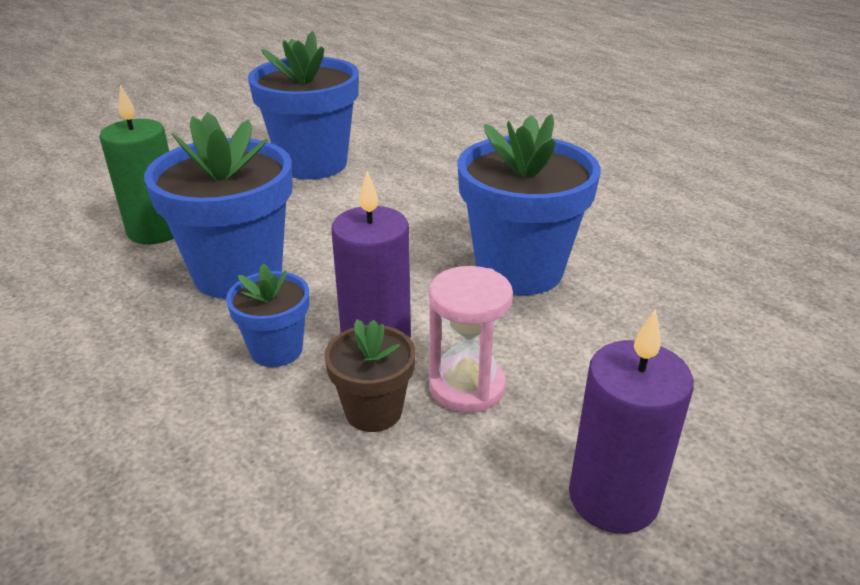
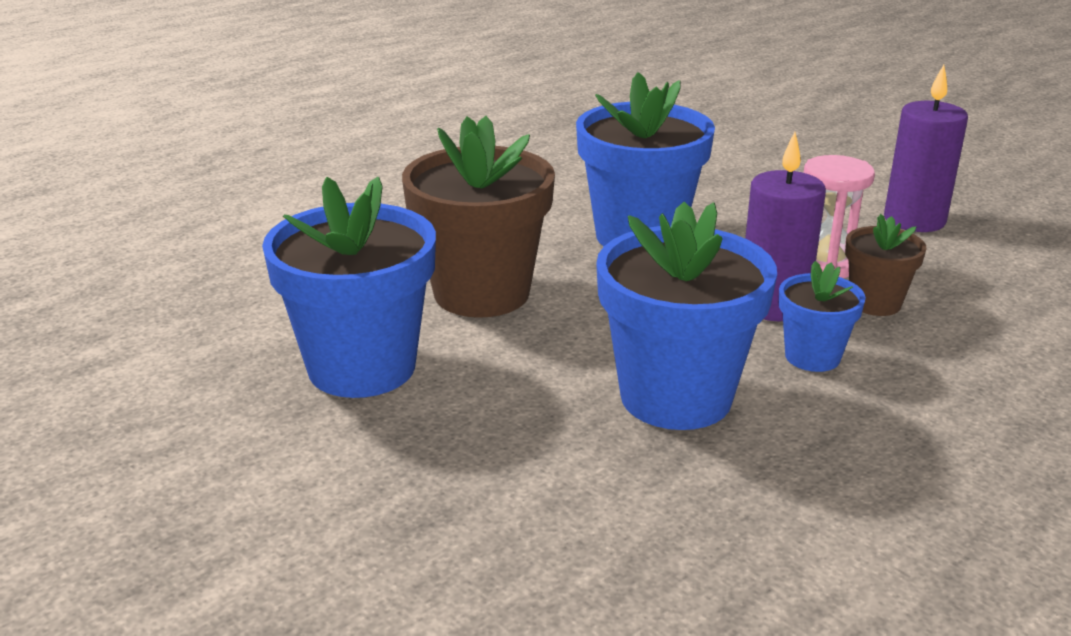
camera: 90 degrees left, 5 degrees down
green candle [99,85,174,244] -> none
none -> brown flower pot [402,116,555,318]

